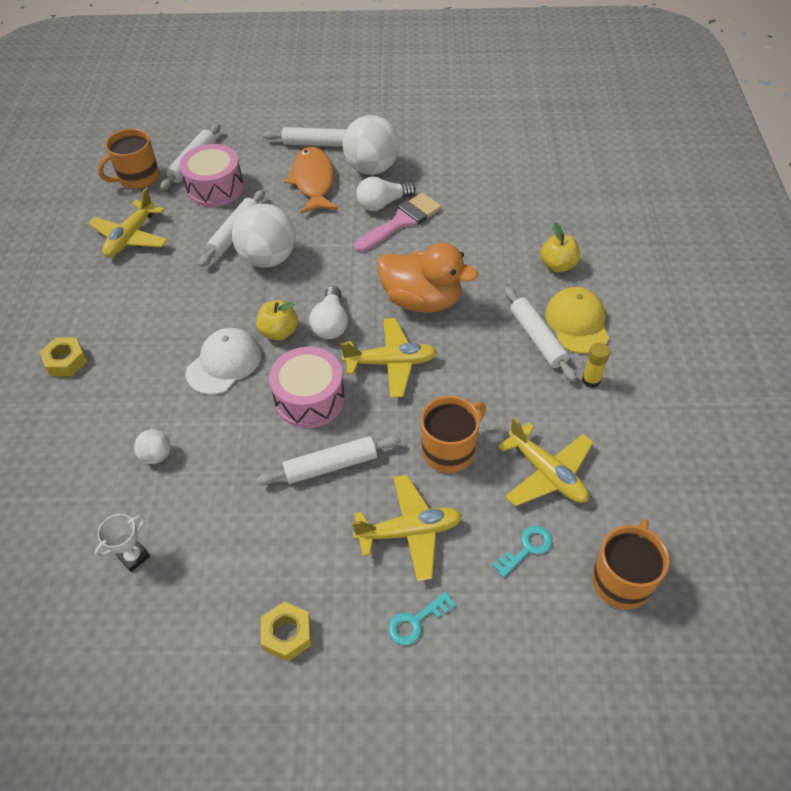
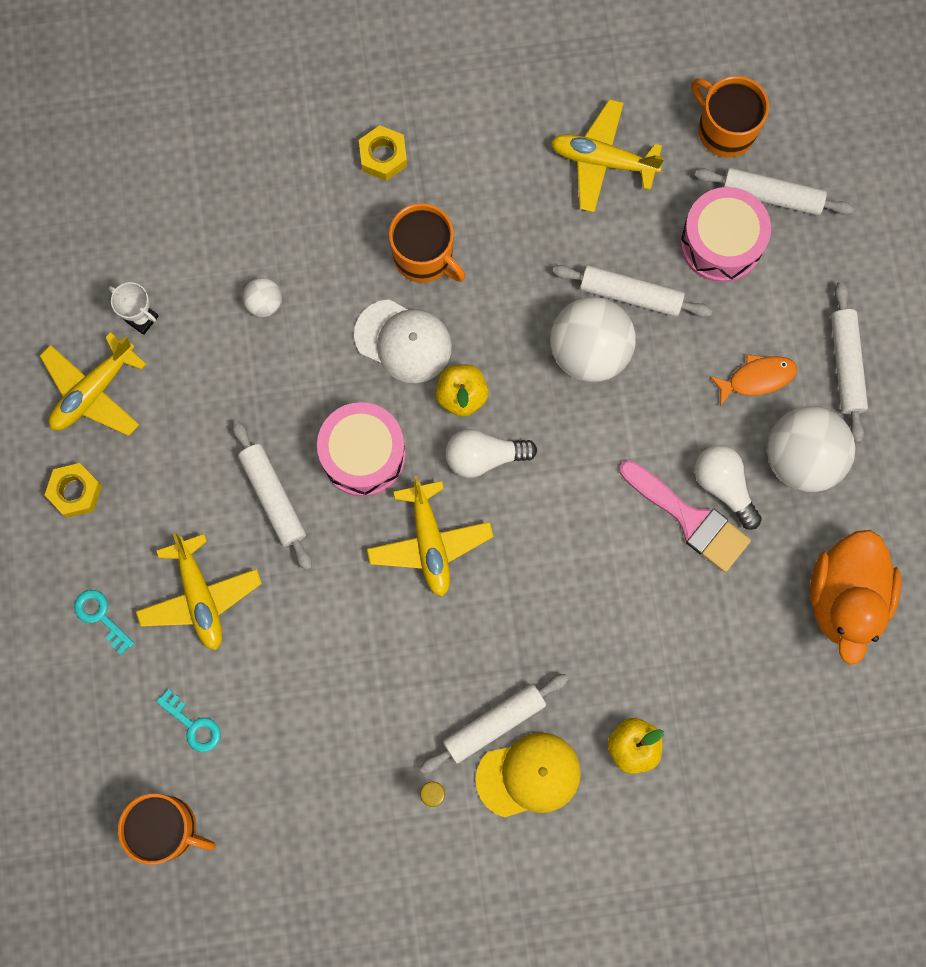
camera: 80 degrees right, 25 degrees up
orange fish [284,147,338,214] -> orange fish [709,354,797,406], size x0.60
orange duck [377,243,478,313] -> orange duck moved to [810,530,902,665]
orange mug [421,396,486,473] -> orange mug moved to [389,203,466,283]
yellow plane [498,418,594,506] -> yellow plane moved to [40,332,146,436]

